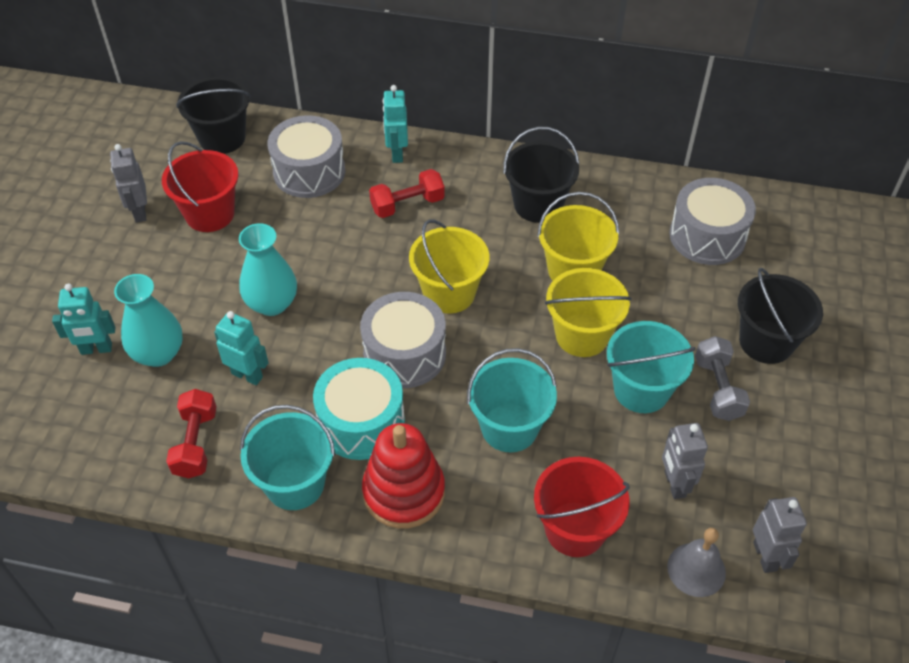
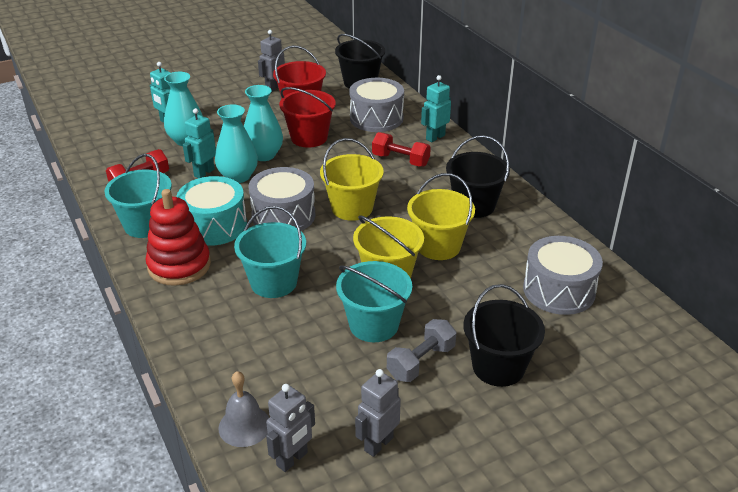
camera: 50 degrees right, 15 degrees down
turquoise robot [214,311,269,385] -> turquoise robot turned 135 degrees counterclockwise [183,108,216,178]
red bucket [534,457,630,557] -> red bucket moved to [279,87,336,148]
grey robot [662,423,708,499] -> grey robot moved to [355,369,401,457]
none -> turquoise vase [215,104,258,183]

